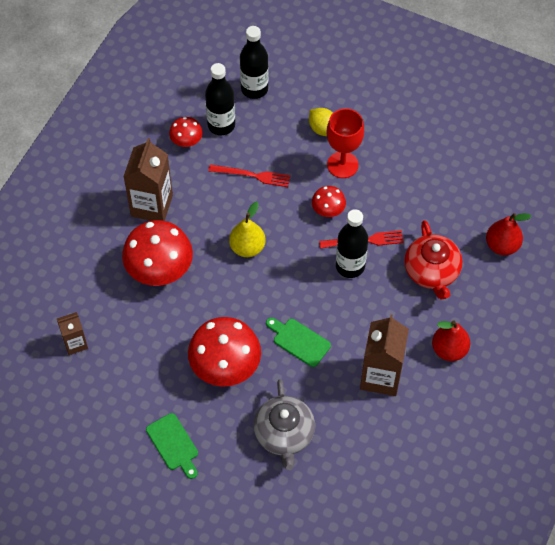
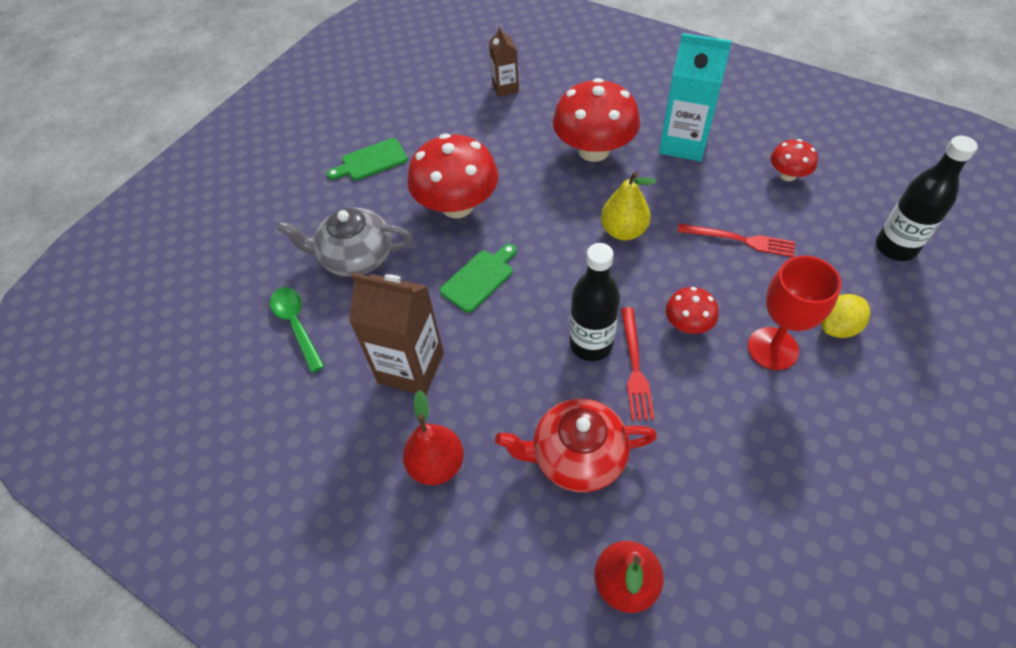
camera: 100 degrees right, 5 degrees down
brown carton [123,138,173,221] -> turquoise carton [659,33,732,161]
black bottle [205,63,235,135] -> none
red fork [208,164,290,187] -> red fork turned 90 degrees counterclockwise [677,224,795,257]
none -> green spoon [270,287,324,373]

